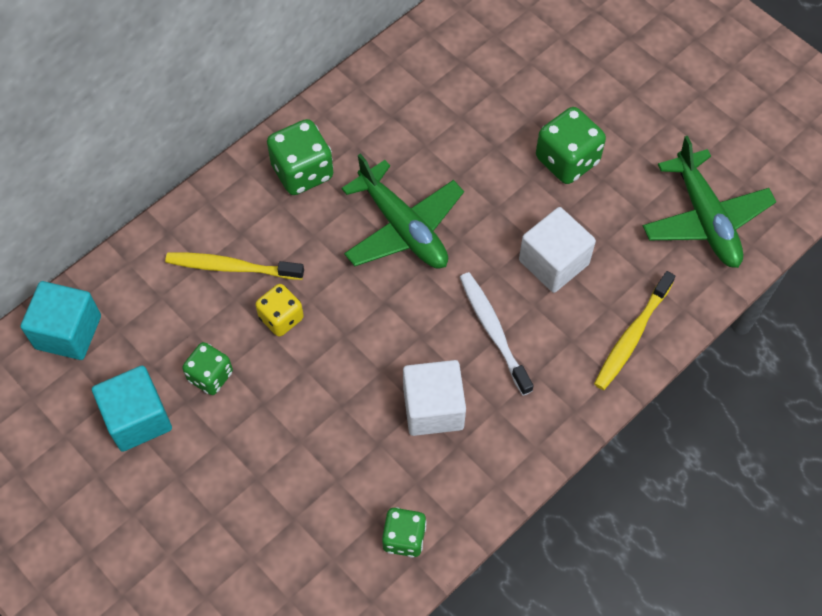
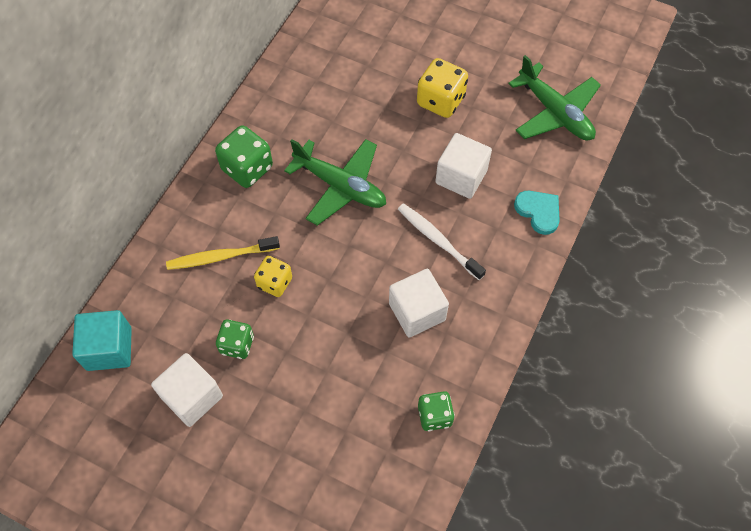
camera: 20 degrees left, 0 degrees up
turquoise cube [92,366,172,452] -> white cube [151,353,223,427]
green dice [536,107,606,184] -> yellow dice [417,58,468,118]
yellow toothbrush [594,271,675,390] -> turquoise heart [514,191,560,235]

